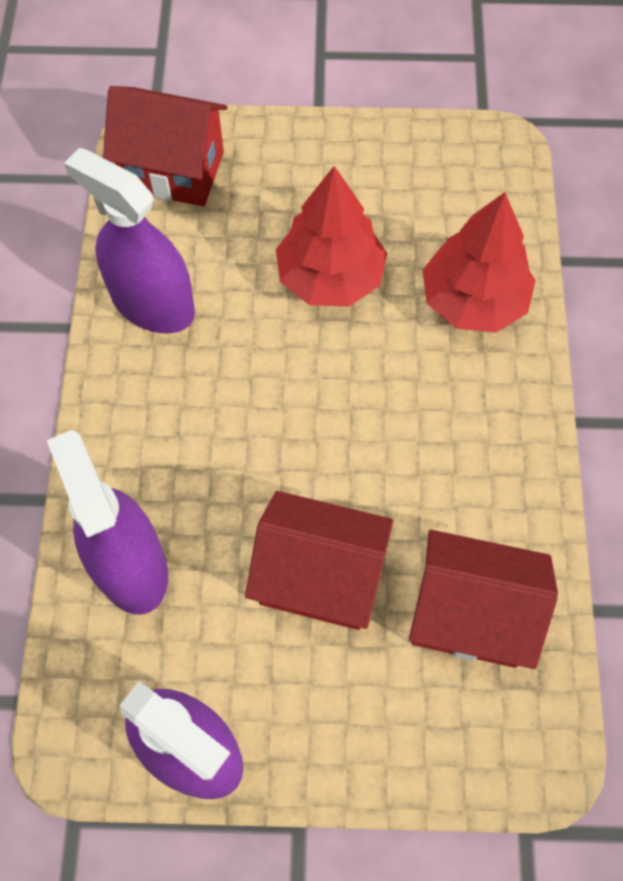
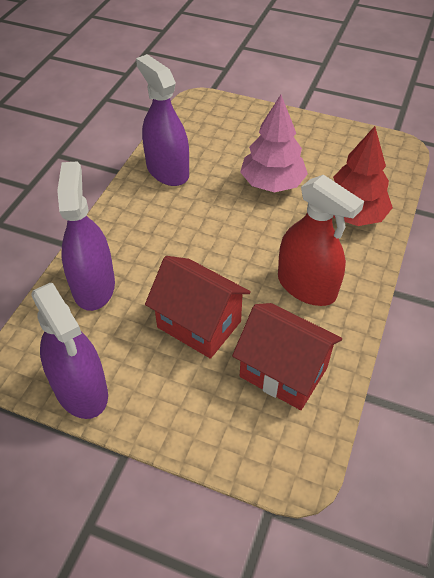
camera: 20 degrees right, 15 degrees down
red house [103,86,228,207] -> none
red tree [276,166,387,307] -> pink tree [240,95,308,192]
none -> red spray bottle [278,175,364,306]

